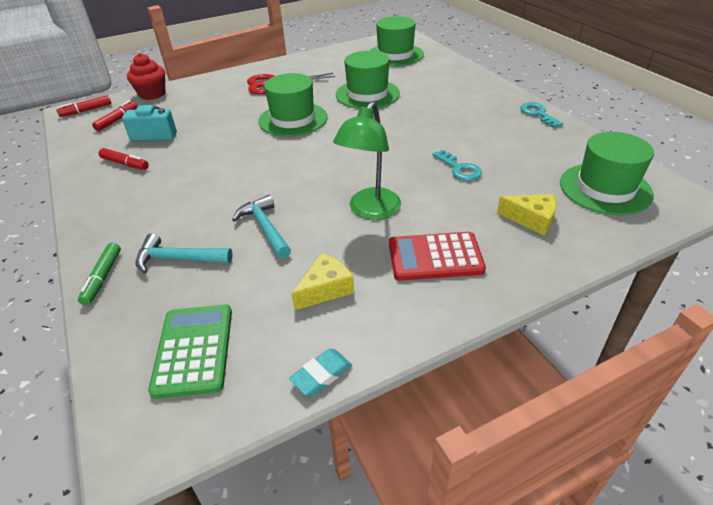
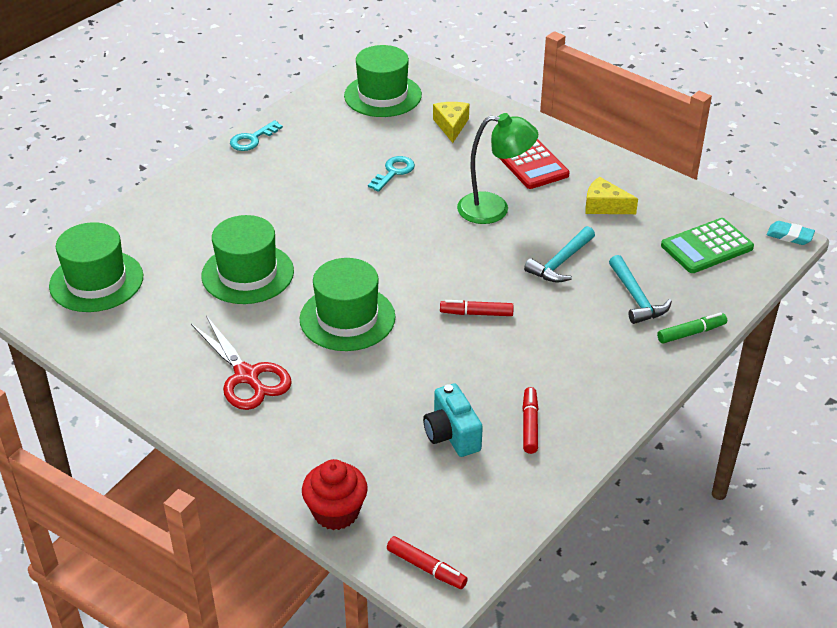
camera: 115 degrees left, 0 degrees up
red marker [92,100,137,131] -> red marker moved to [440,300,514,316]
turquoise eraser [289,349,352,396] -> turquoise eraser moved to [767,221,815,245]

